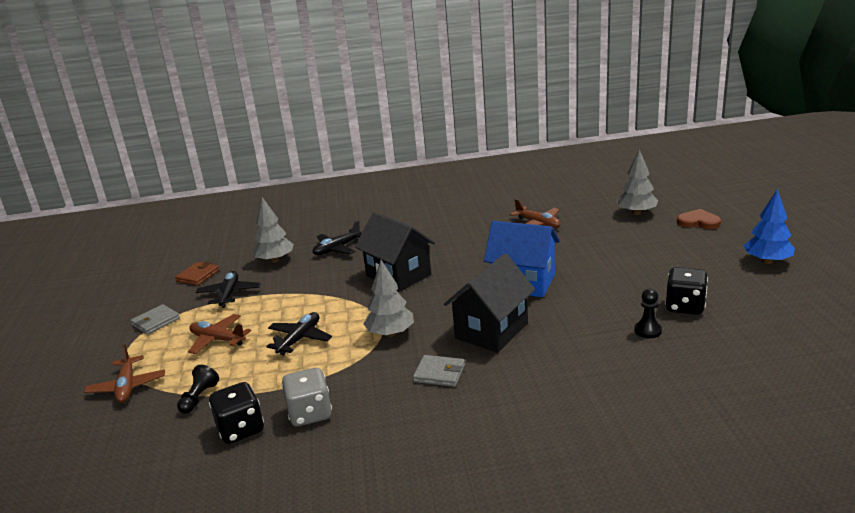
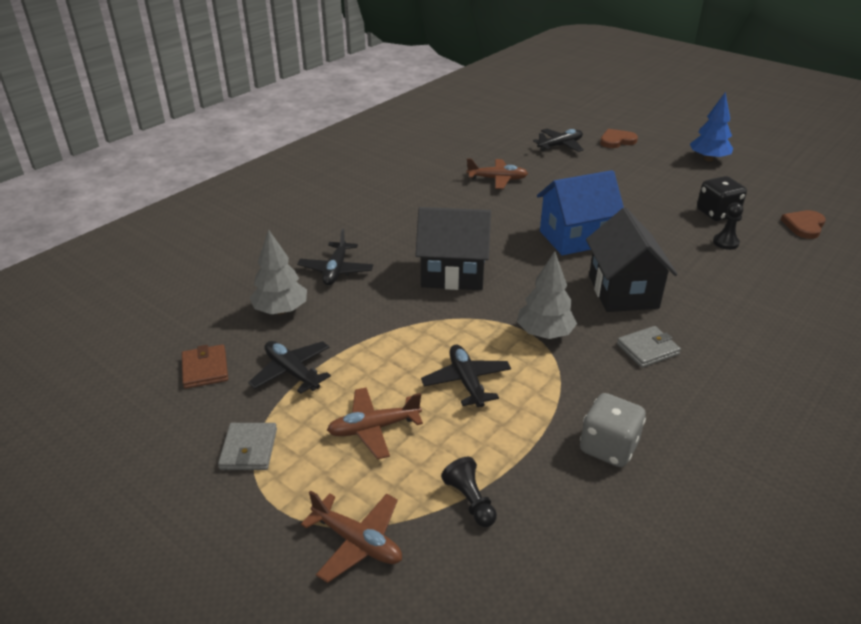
camera: 45 degrees left, 10 degrees up
black dice [209,382,264,444] -> none
grey tree [616,149,658,215] -> black plane [533,129,584,152]
none -> brown heart [781,210,826,239]

